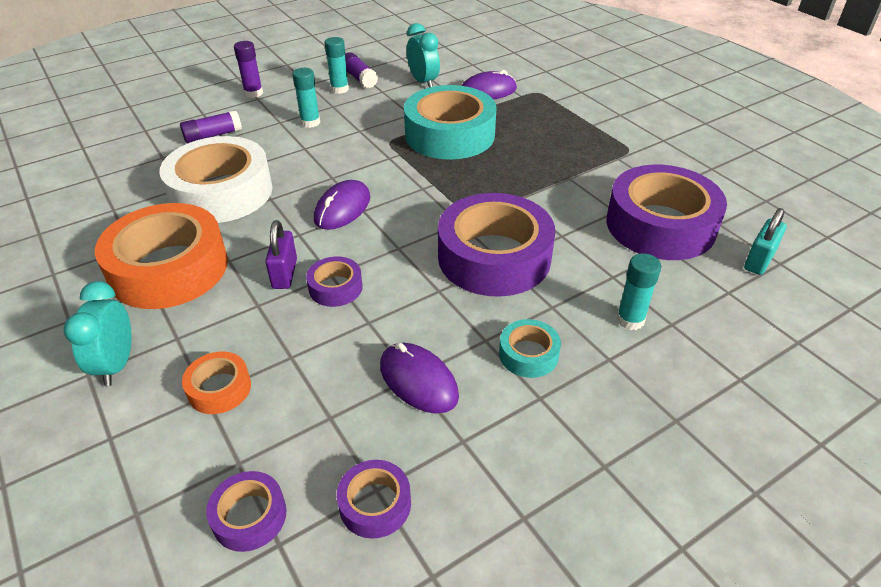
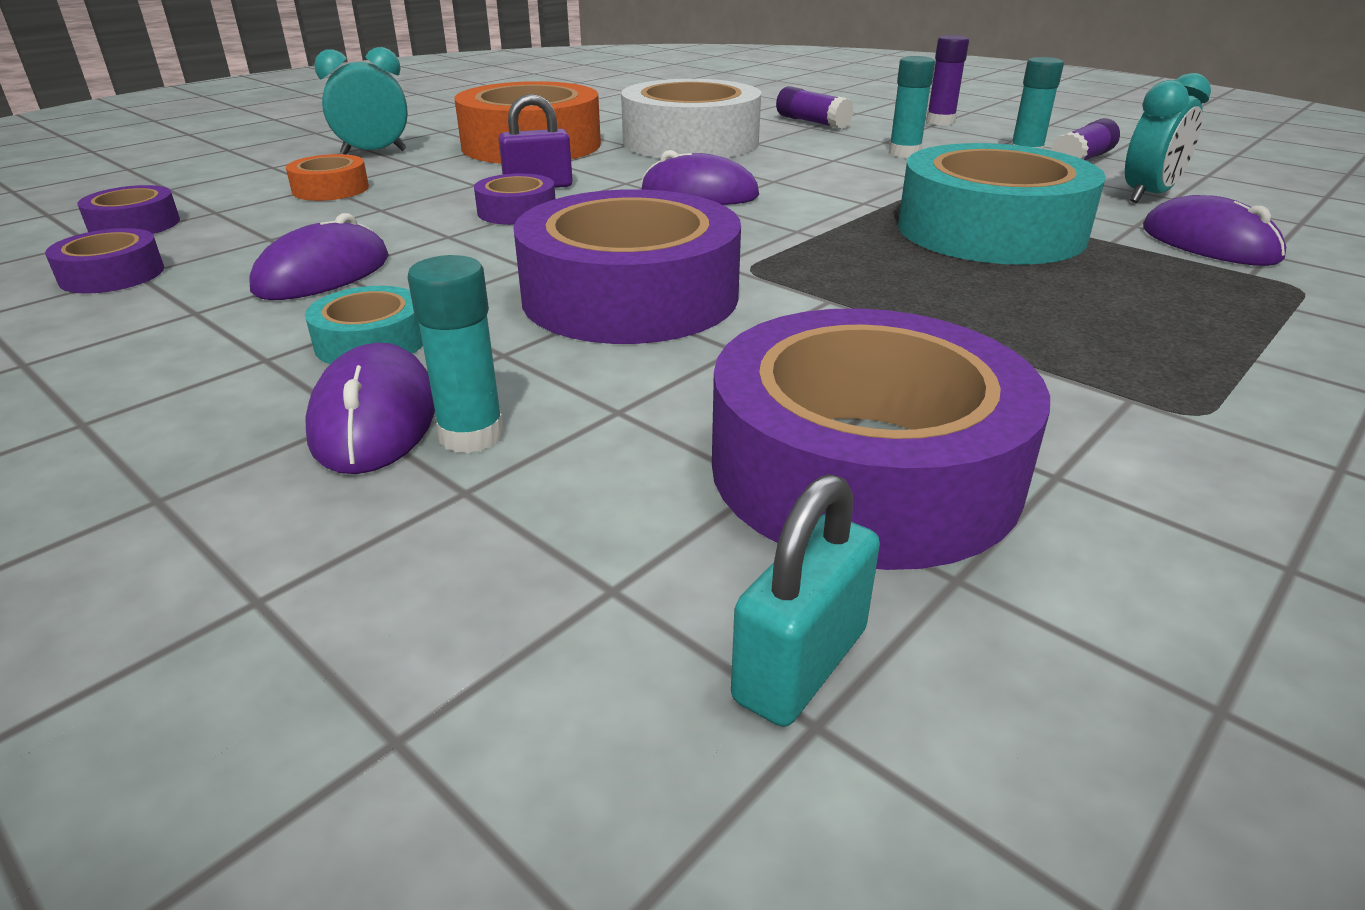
camera: 75 degrees right, 10 degrees down
turquoise padlock [744,208,787,275] -> turquoise padlock turned 75 degrees counterclockwise [731,474,880,727]
none -> purple mouse [305,343,435,474]

